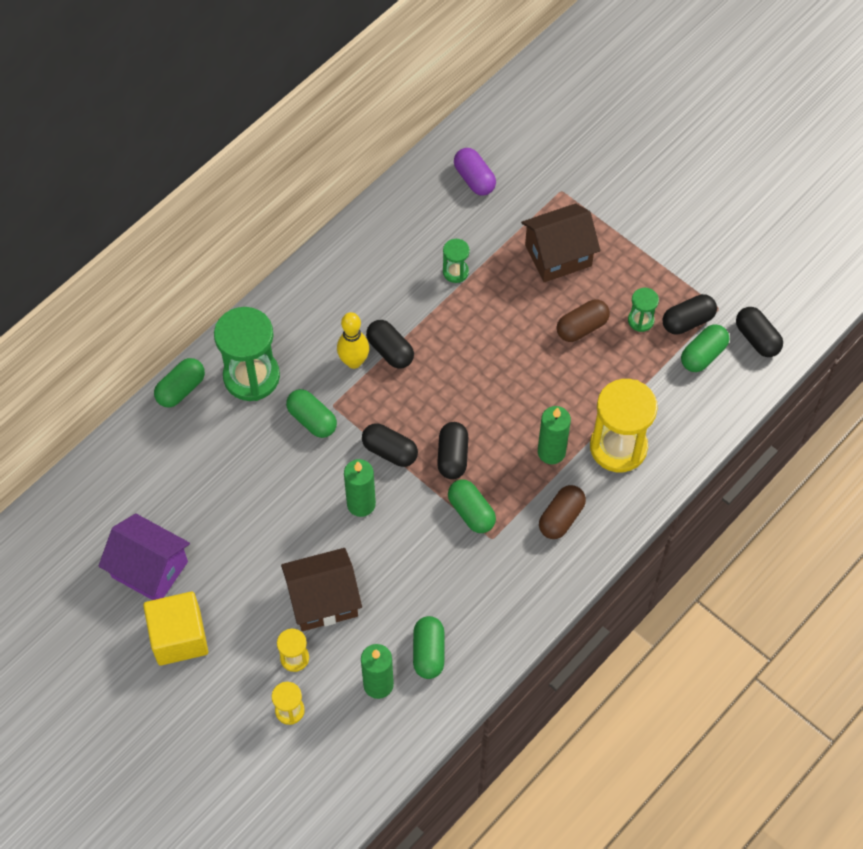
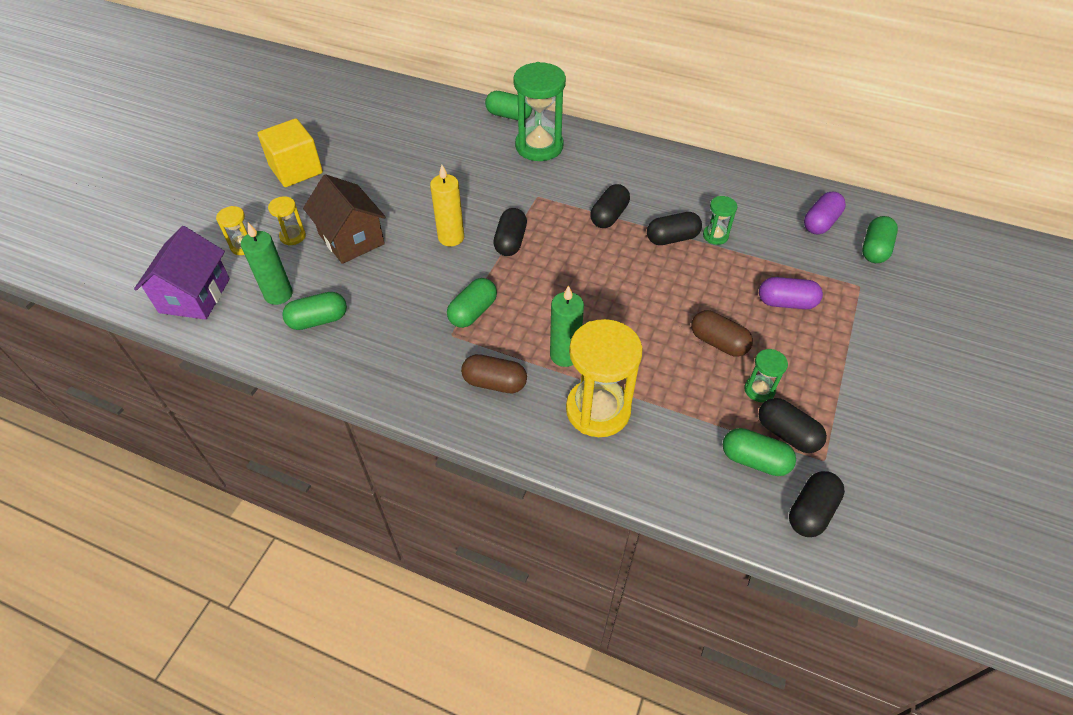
camera: 70 degrees right, 10 degrees down
purple house [98,513,190,600] -> purple house moved to [134,226,230,320]
green capsule [286,389,337,438] -> green capsule moved to [862,216,898,263]
yellow bowling pin [337,312,369,369] -> none
green candle [344,459,376,517] -> yellow candle [430,165,464,246]
black capsule [437,422,468,479] -> black capsule moved to [647,212,702,245]
brown house [521,203,600,282] -> purple capsule [759,277,823,309]

